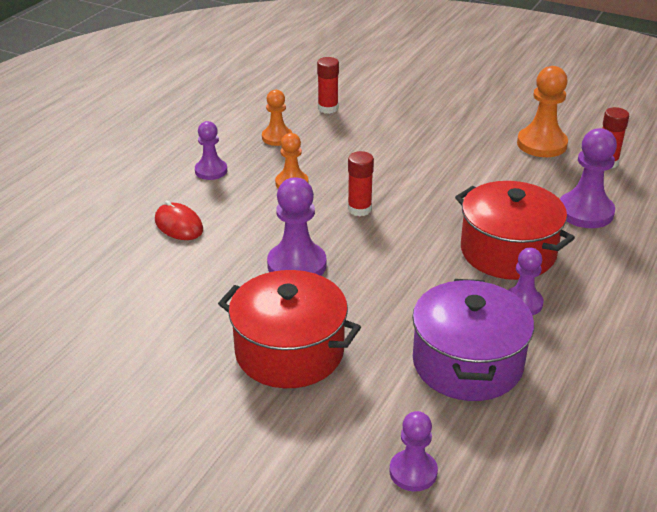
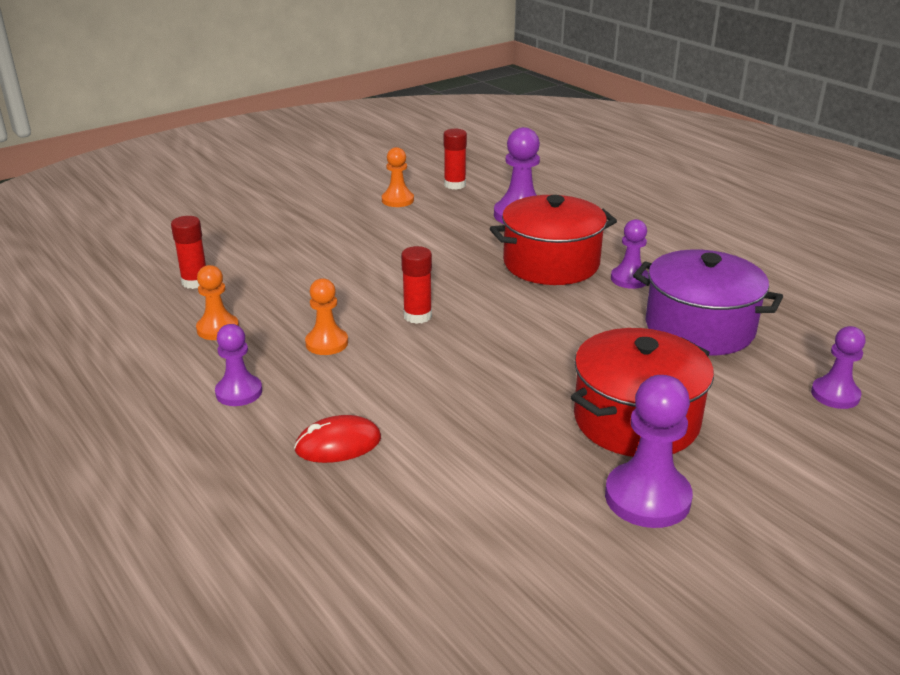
camera: 65 degrees left, 5 degrees down
purple pawn [267,178,326,276] -> purple pawn moved to [605,375,693,528]
orange pawn [517,66,568,157] -> orange pawn [382,147,414,207], size x0.63

